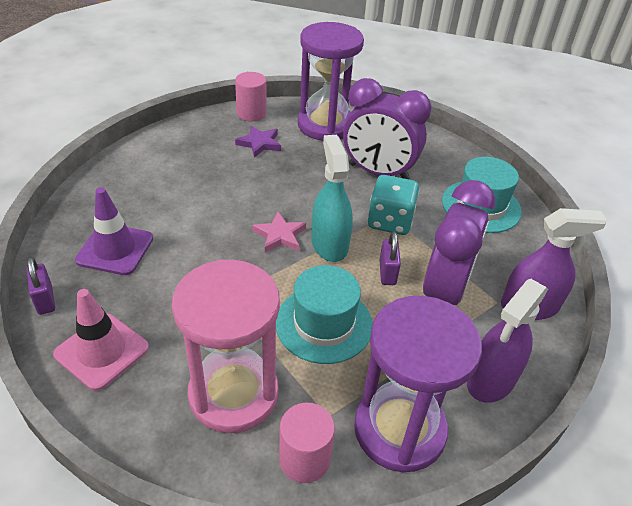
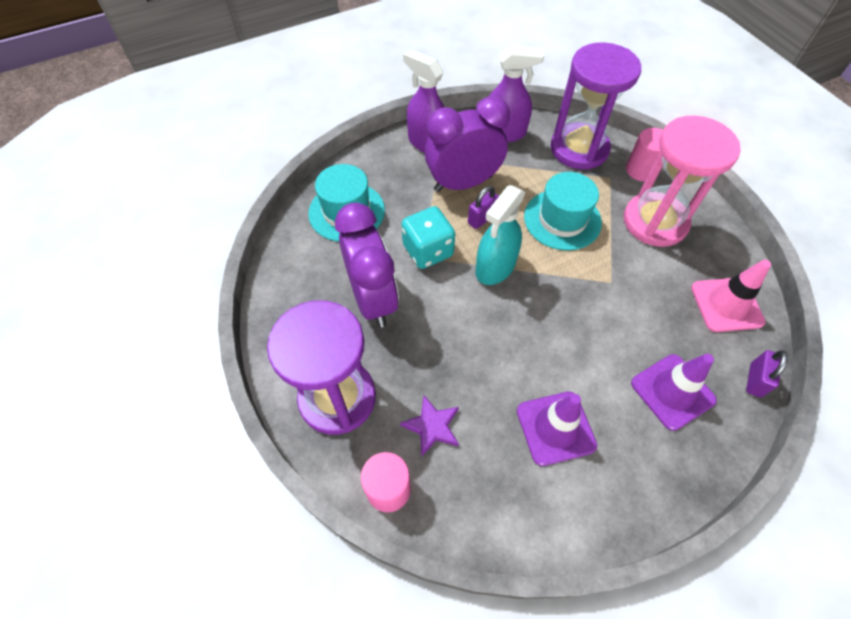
camera: 130 degrees left, 15 degrees up
pink star [252,212,306,253] -> none
none -> purple traffic cone [517,391,597,466]

